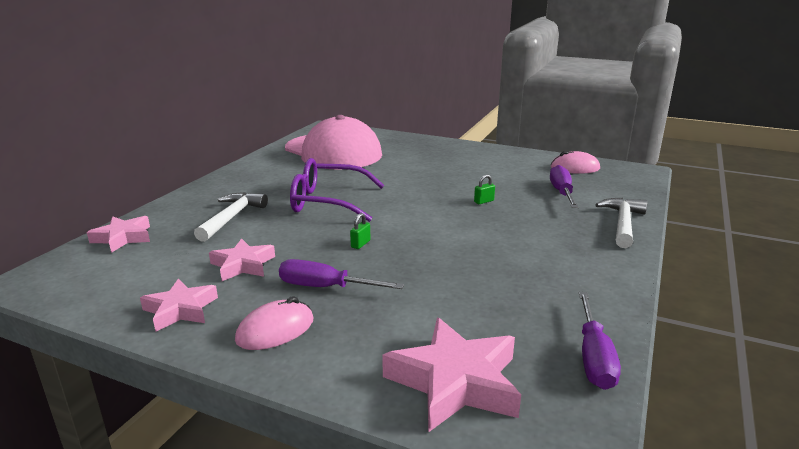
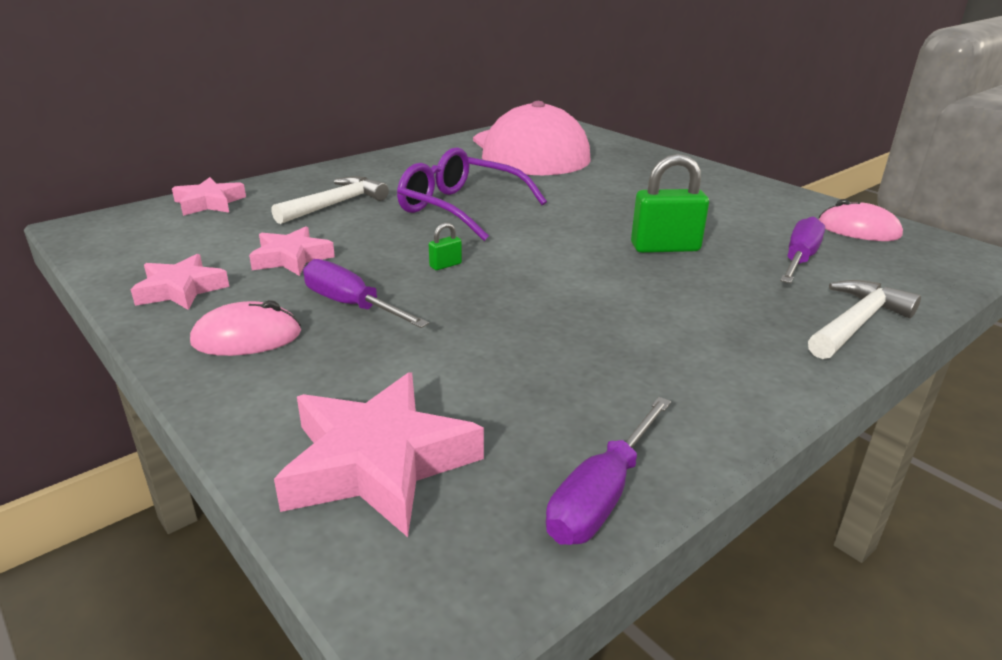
camera: 25 degrees right, 5 degrees up
green padlock [474,174,495,204] -> green padlock [631,154,709,253], size x2.22

